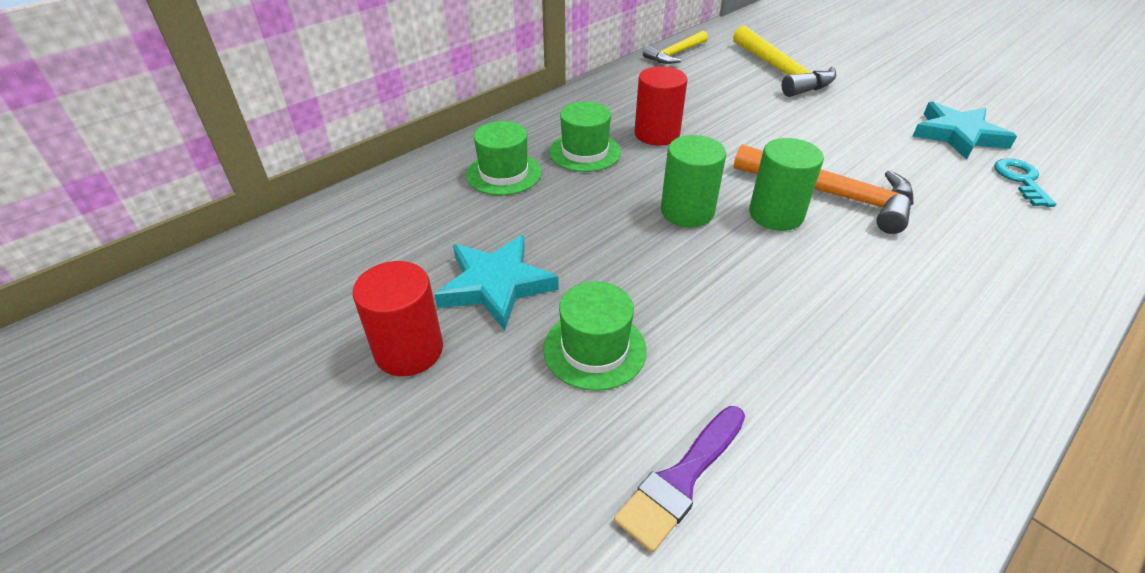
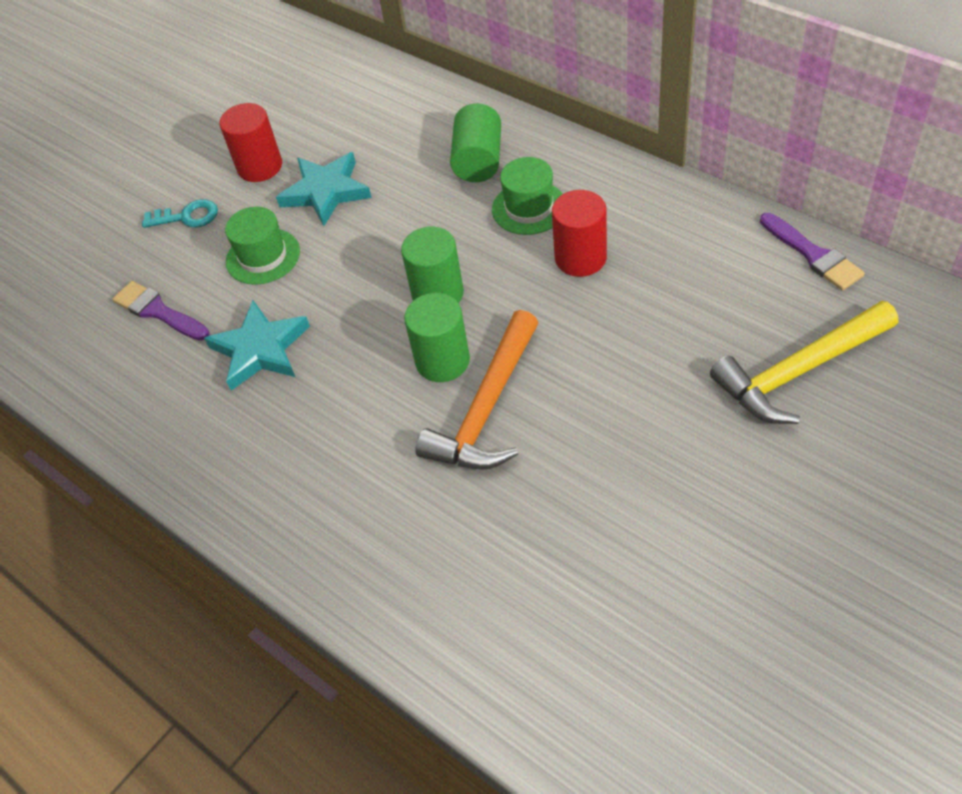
camera: 90 degrees right, 10 degrees up
green hat [466,121,542,195] -> green cylinder [450,103,501,182]
yellow hammer [643,31,708,64] -> purple brush [760,213,865,291]
turquoise star [912,102,1017,160] -> turquoise star moved to [204,300,310,391]
turquoise key [994,158,1056,207] -> turquoise key moved to [142,199,218,228]

